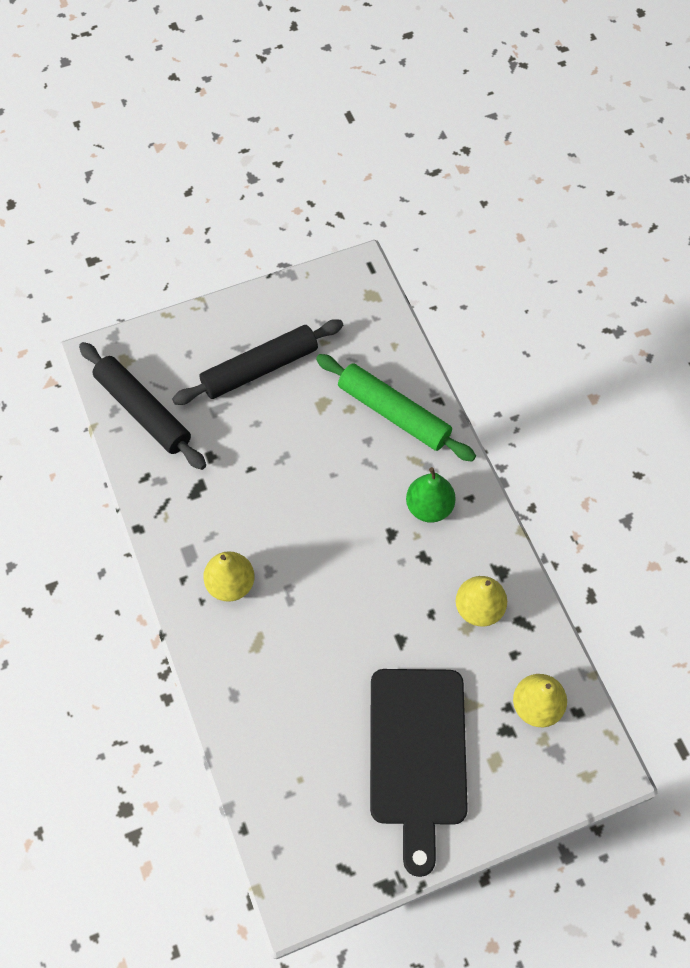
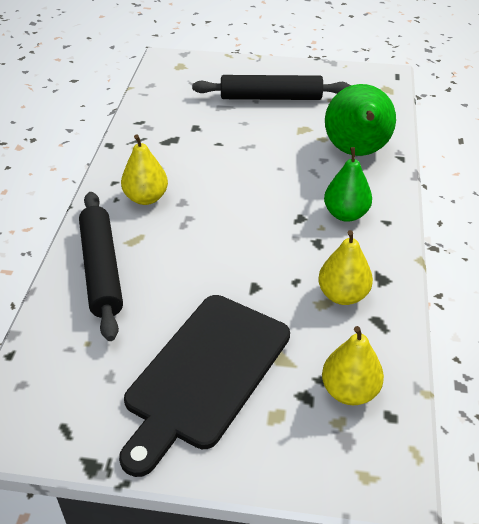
camera: 30 degrees right, 20 degrees down
black rolling pin [79,342,206,470] -> black rolling pin moved to [79,192,123,341]
green rolling pin [316,354,476,462] -> green pear [325,84,396,156]

